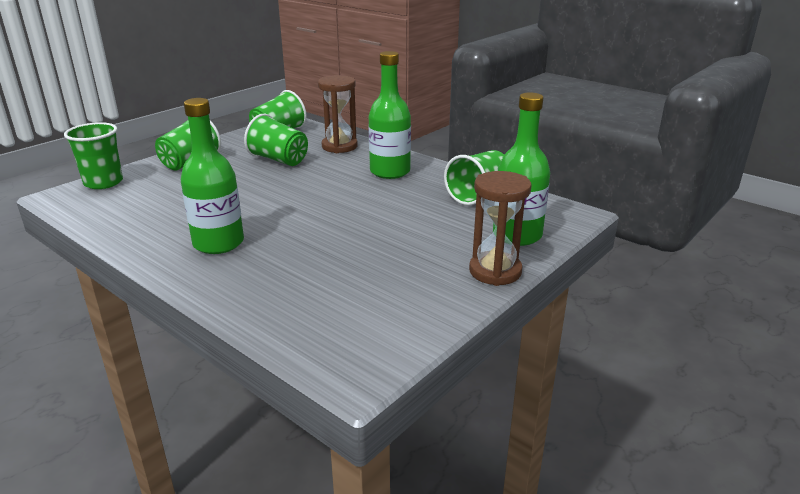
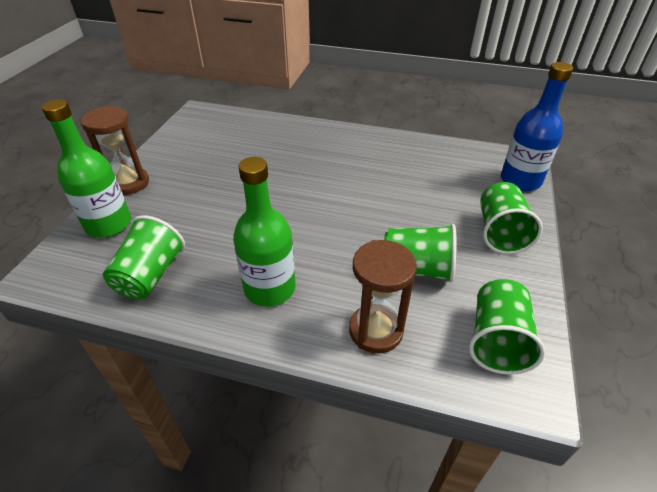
camera: 155 degrees right, 15 degrees up
green cup [64,122,123,189] -> blue bottle [501,62,573,191]
green bottle [181,98,244,254] -> none

